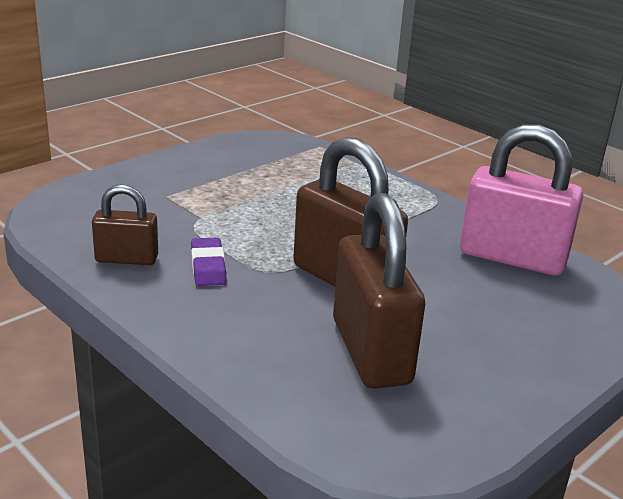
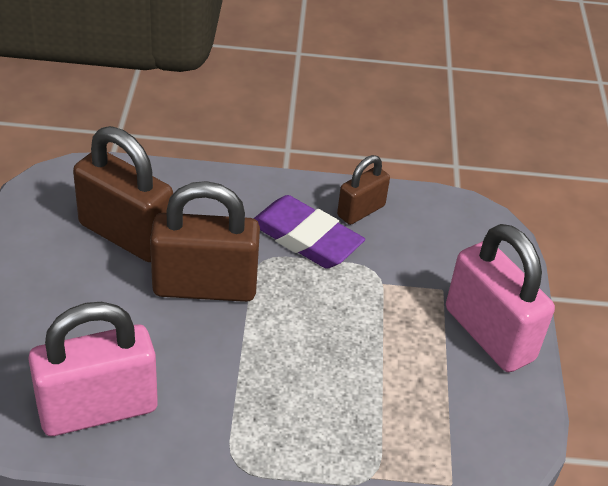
camera: 135 degrees right, 15 degrees up
purple eraser [191,237,227,286] -> purple eraser [253,195,365,269], size x1.77
none -> pink padlock [446,224,555,372]

